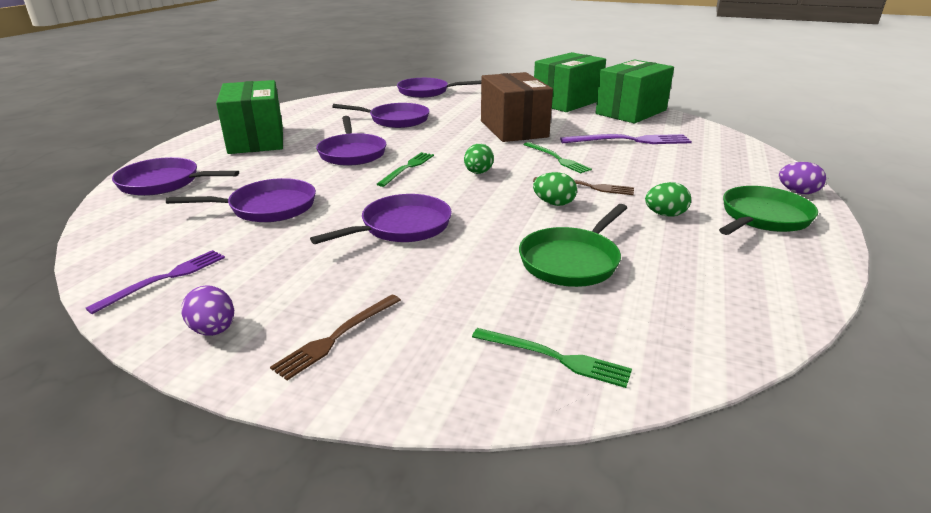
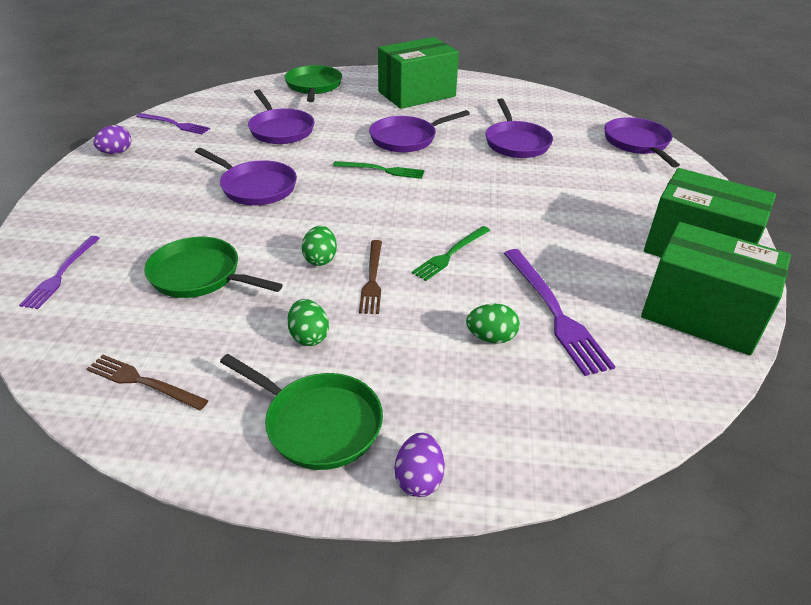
camera: 75 degrees right, 10 degrees up
purple pan [112,157,239,196] -> green pan [284,65,342,102]
brown fork [270,295,401,380] -> brown fork moved to [87,355,209,411]
green egg [464,144,494,174] -> green egg moved to [466,304,520,343]
green fork [472,328,632,388] -> purple fork [19,236,100,309]
brown box [481,72,553,142] -> none

